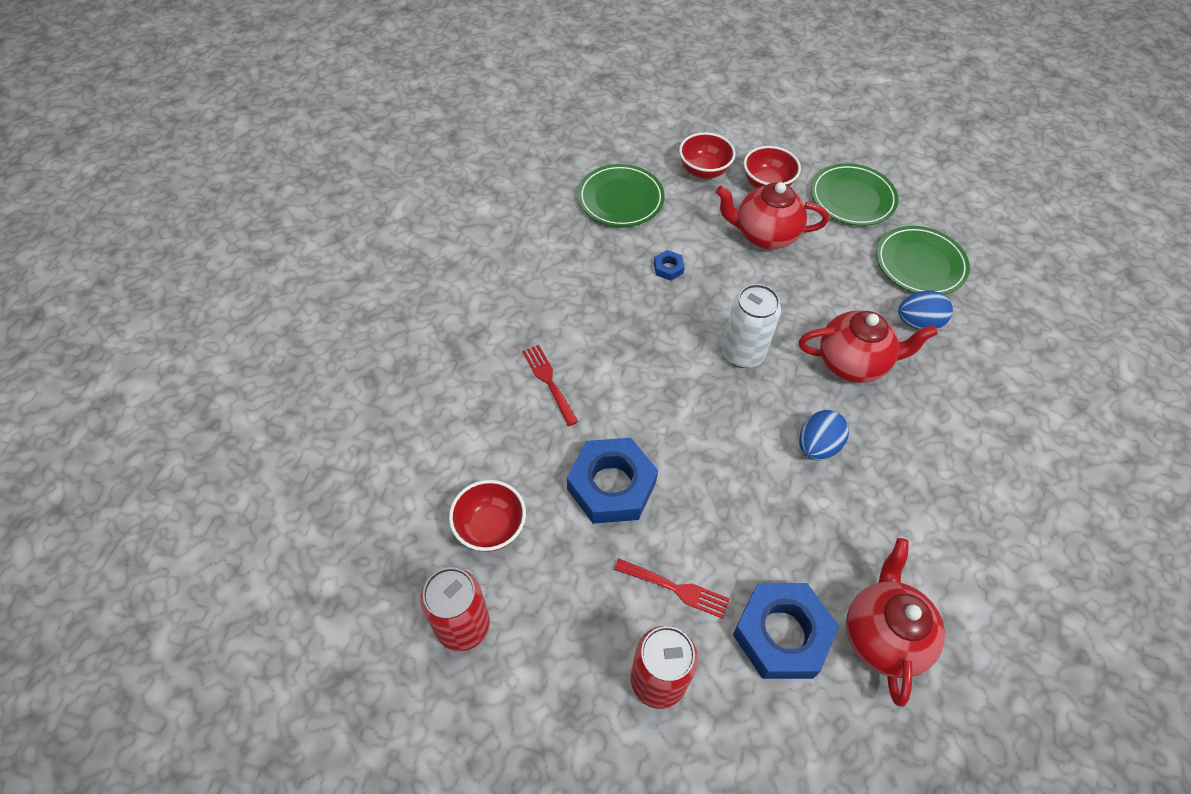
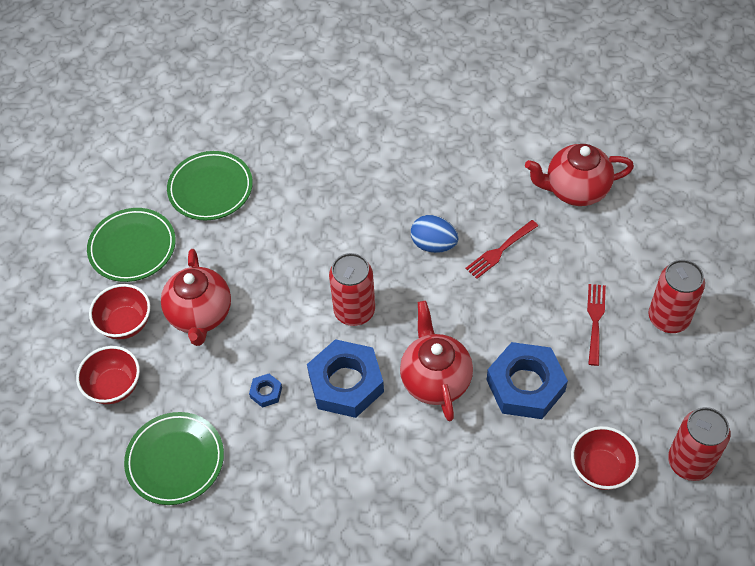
camera: 100 degrees left, 0 degrees up
red fork [522,345,578,426] -> red fork moved to [465,220,538,279]
white can [722,284,781,368] -> red can [329,253,375,326]
blue nut [733,583,839,679] -> blue nut moved to [307,339,384,418]
red teapot [799,310,938,383] -> red teapot moved to [400,301,473,421]
blue egg [898,290,953,329] -> none

